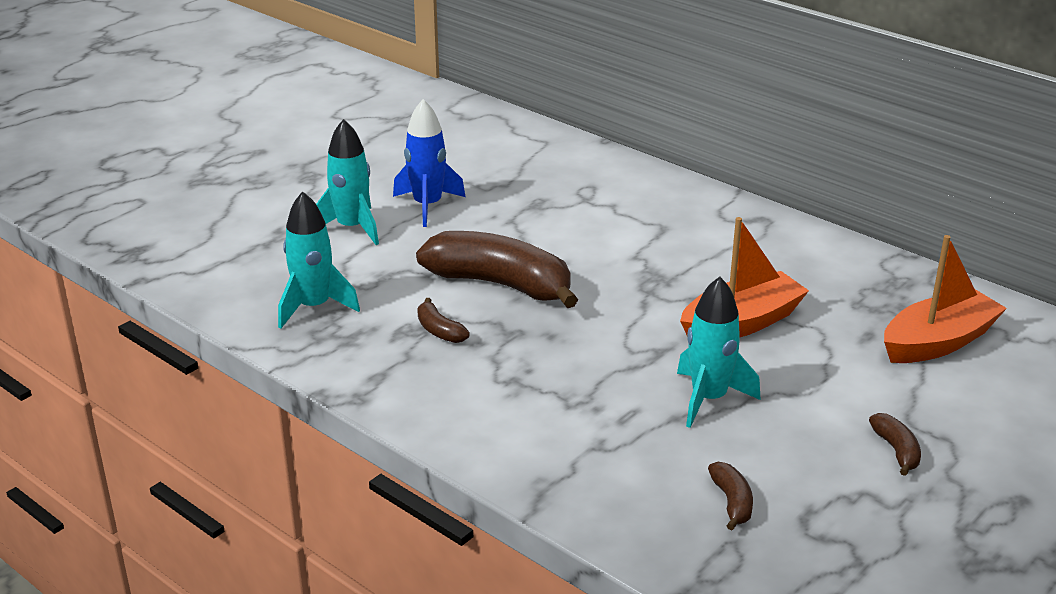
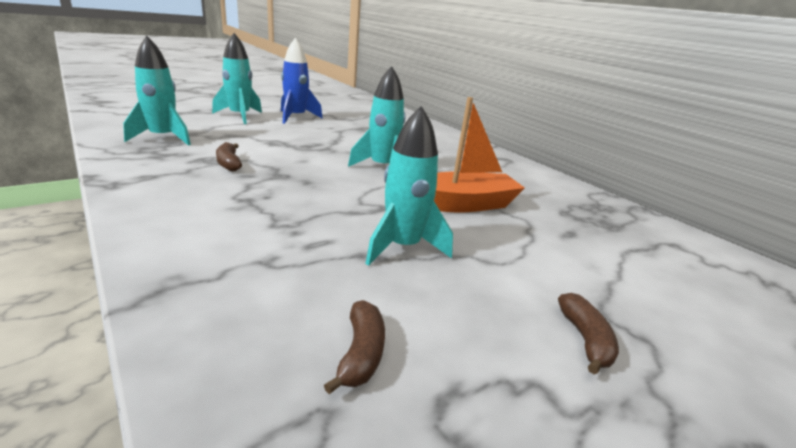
camera: 10 degrees right, 5 degrees down
brown banana [416,231,578,308] -> none
orange boat [884,235,1007,363] -> none
none -> turquoise rocket [348,66,406,167]

